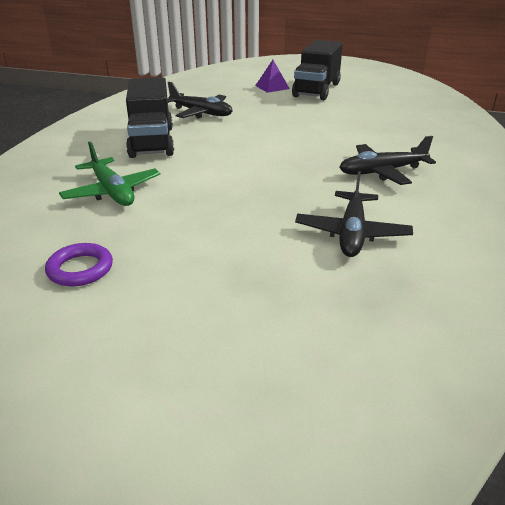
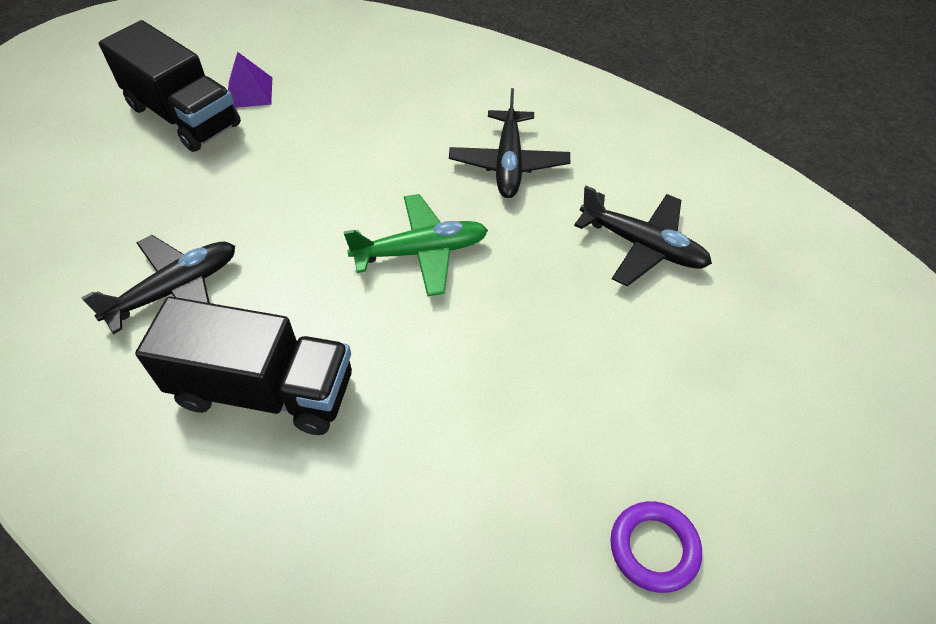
camera: 70 degrees left, 20 degrees up
green plane [59,142,160,206] -> green plane moved to [343,194,488,297]
purple pyramid [255,60,290,93] -> purple pyramid moved to [228,52,272,108]

